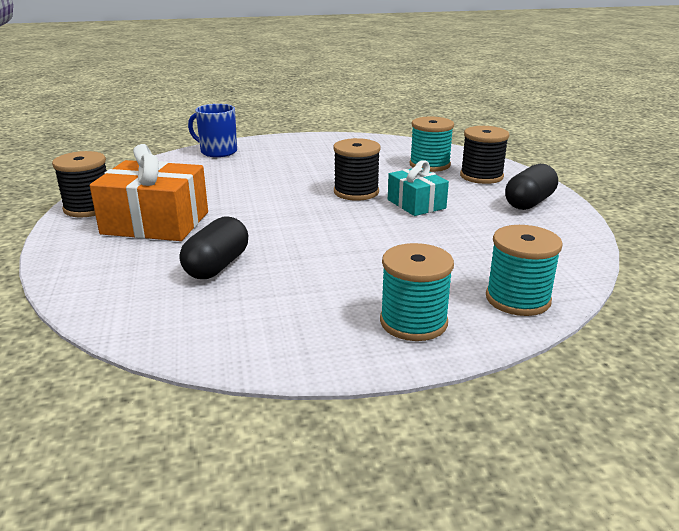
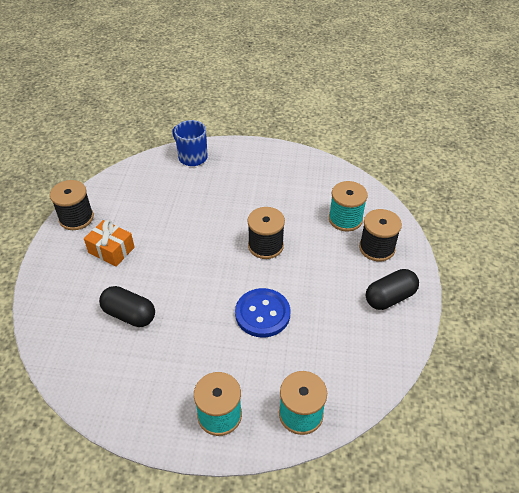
camera: 20 degrees right, 20 degrees up
orange gift [90,144,208,241] -> orange gift [84,220,135,267], size x0.60
black capsule [180,217,248,279] -> black capsule turned 75 degrees clockwise [99,286,155,327]
turquoise gift [388,160,449,216] -> none
none -> blue button [235,288,290,338]

